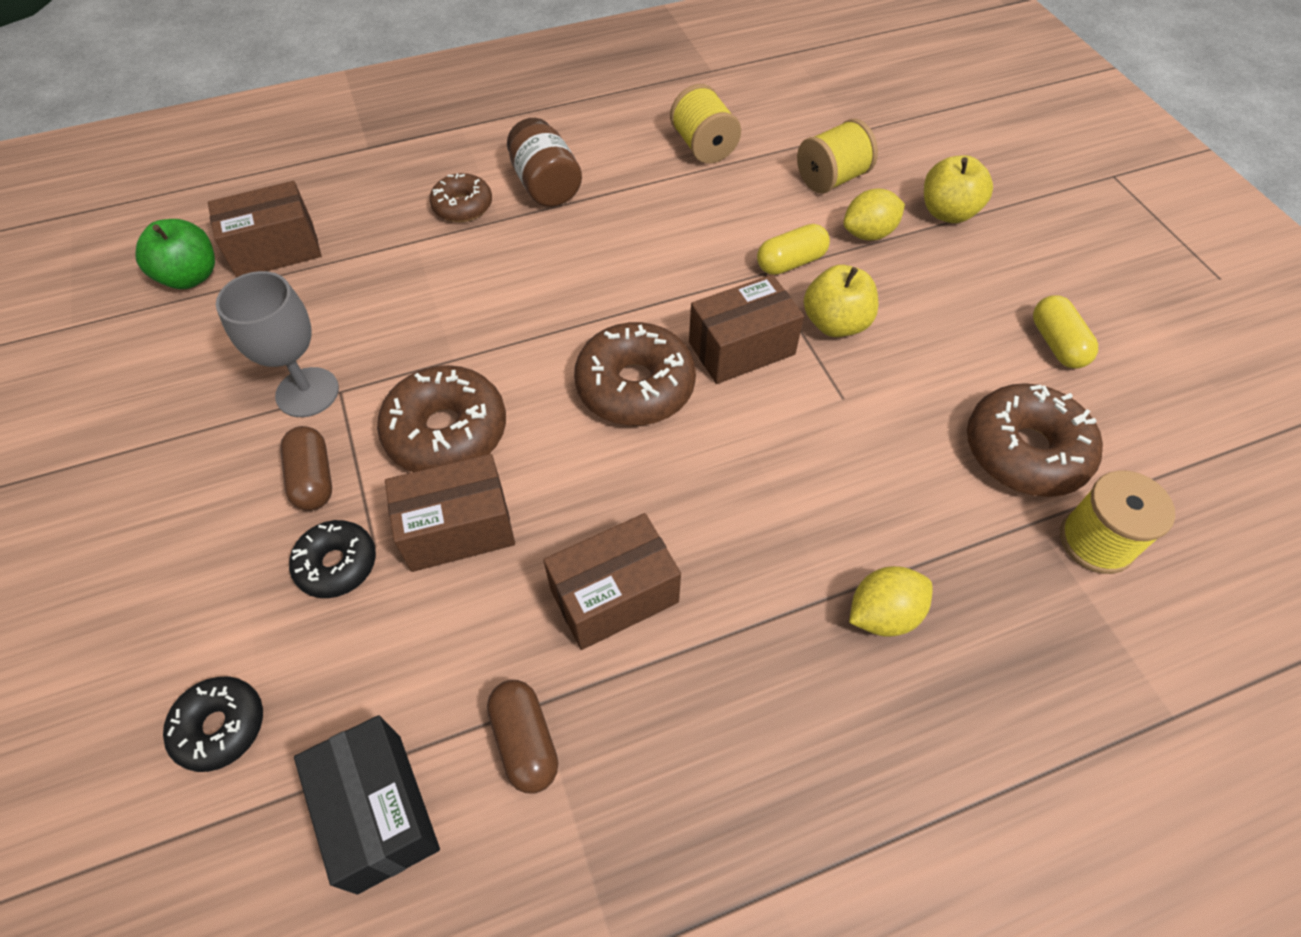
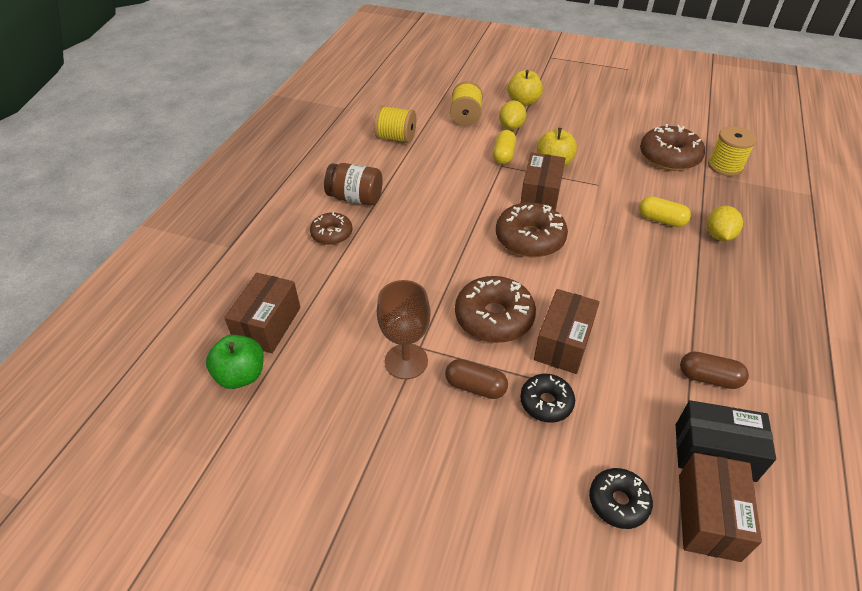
camera: 50 degrees left, 10 degrees down
grey goblet [216,271,339,417] -> brown goblet [377,280,430,379]
brown box [543,513,681,650] -> brown box moved to [679,453,762,562]
yellow capsule [1033,295,1098,369] -> yellow capsule moved to [639,196,691,227]

